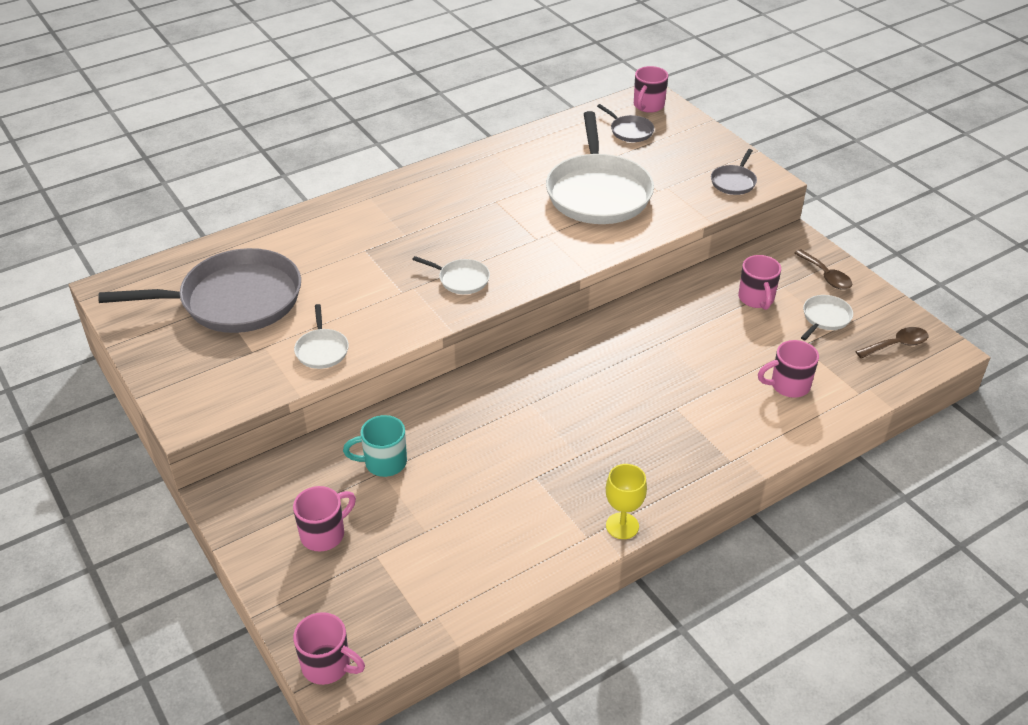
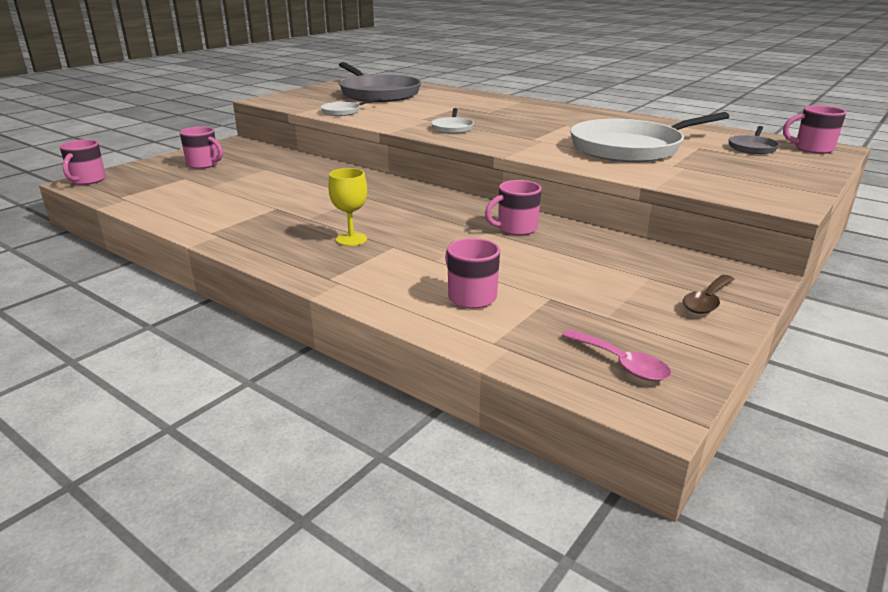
camera: 70 degrees right, 15 degrees down
turquoise mug [343,415,407,477] -> none
yellow goblet [606,464,647,539] -> yellow goblet moved to [328,168,367,246]
grey pan [711,149,757,195] -> none
pink mug [738,255,781,310] -> pink mug moved to [485,180,541,235]
white pan [801,295,853,340] -> none
brown spoon [855,327,928,358] -> pink spoon [562,329,671,381]

